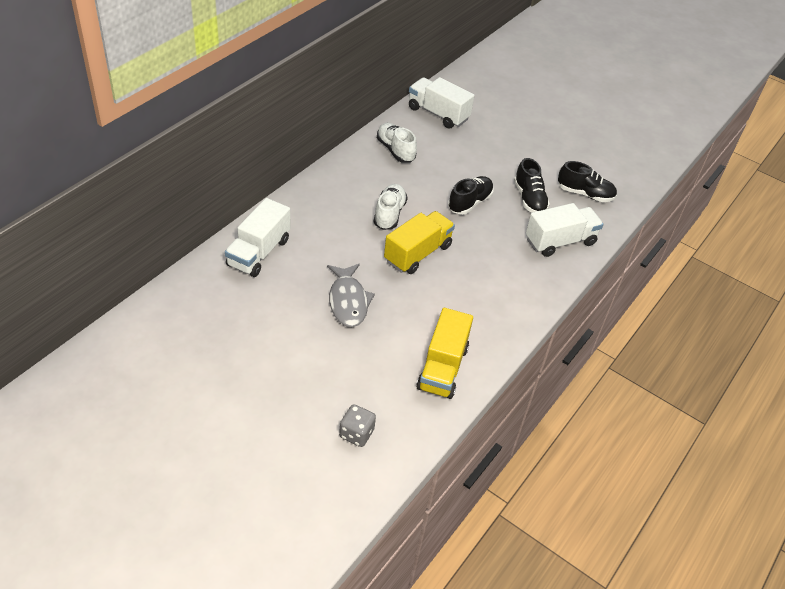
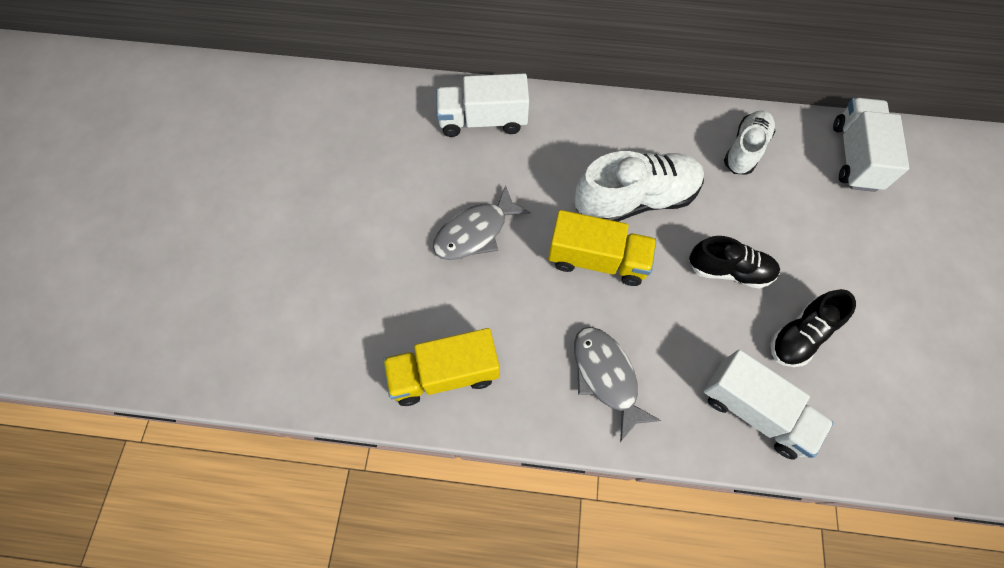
camera: 65 degrees right, 20 degrees up
grey dice [339,404,376,447] -> none
white shoe [374,184,408,230] -> white shoe [574,151,704,222], size x1.60
black shoe [558,161,617,202] -> none
none -> grey fish [574,327,662,442]

